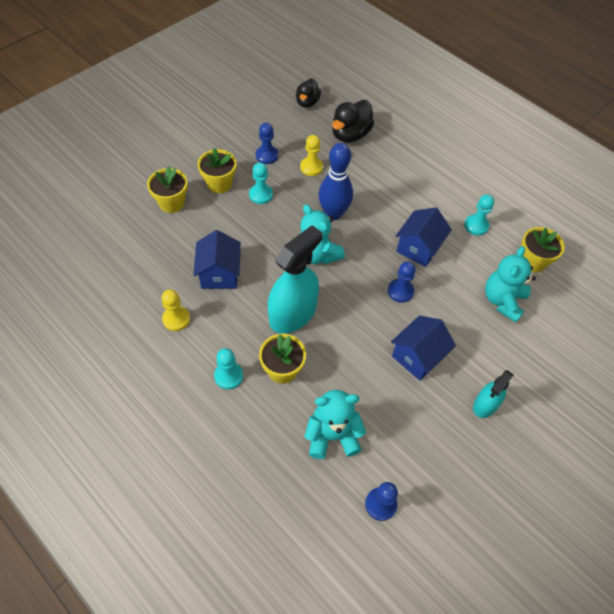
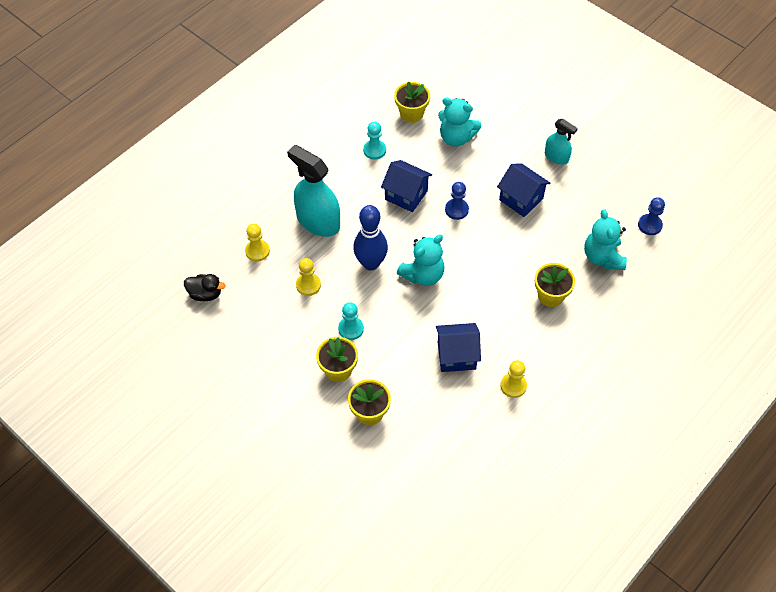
camera: 90 degrees left, 0 degrees up
turquoise pawn [214,348,243,389] -> none
blue pawn [256,123,278,164] -> none
turquoise spray bottle [268,225,322,334] -> turquoise spray bottle moved to [287,145,340,237]
black duck [332,100,374,143] -> yellow pawn [245,224,270,262]

